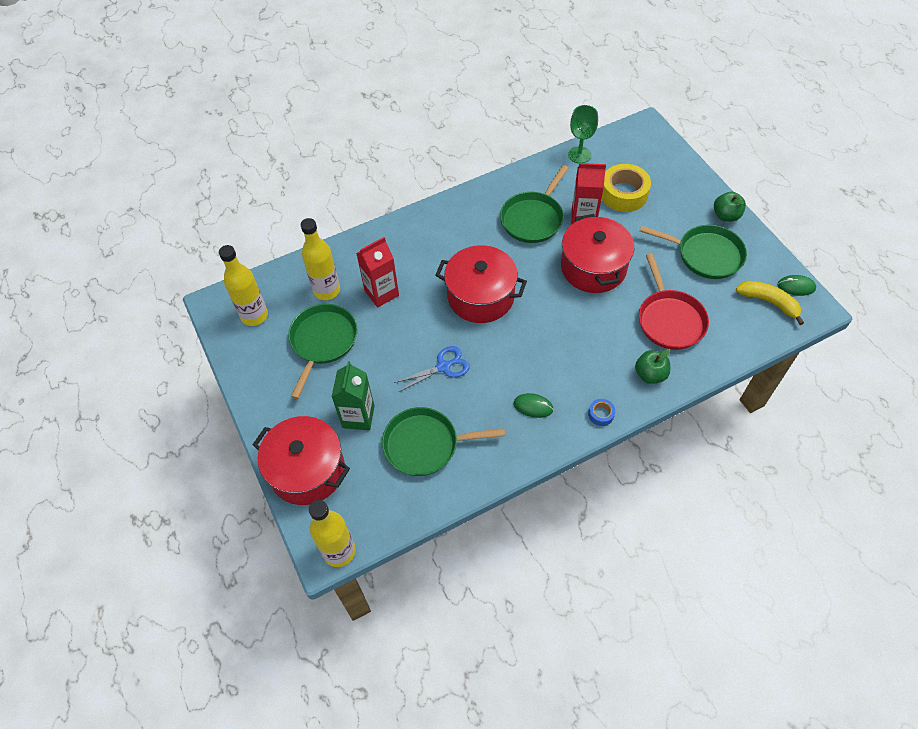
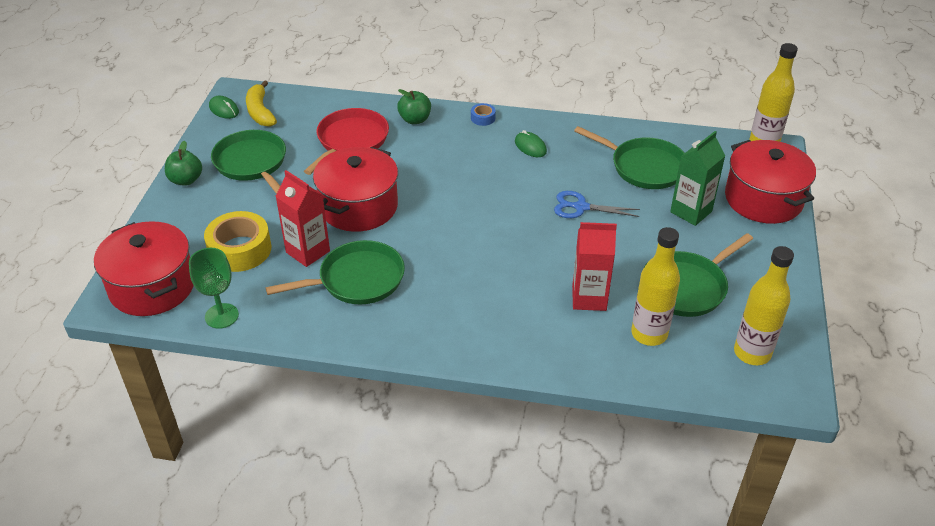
camera: 145 degrees left, 15 degrees down
red pot [435,245,527,323] -> red pot moved to [94,221,194,316]

